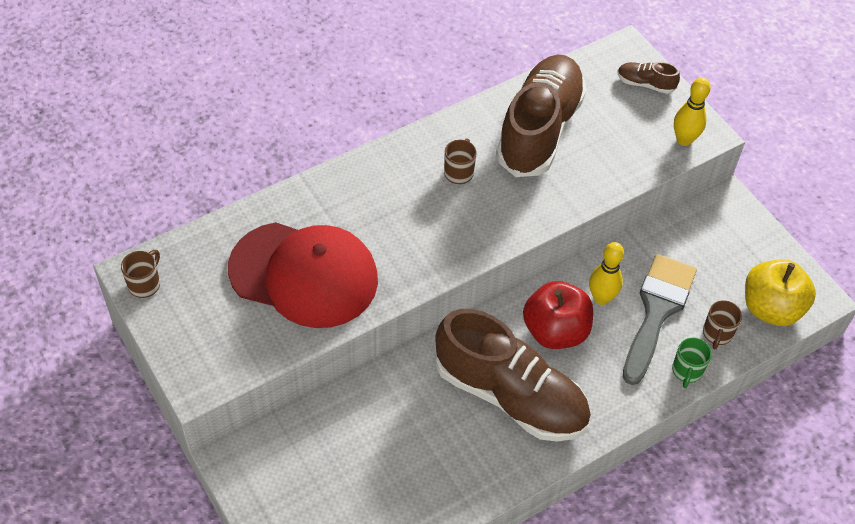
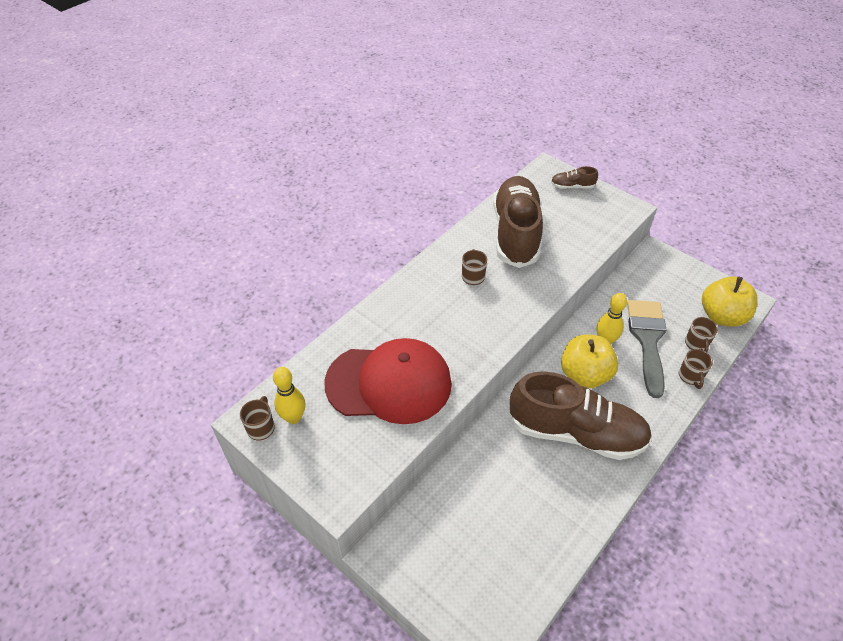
camera: 15 degrees left, 5 degrees down
red apple [523,281,593,349] -> yellow apple [561,334,618,388]
green mug [672,338,712,388] -> brown mug [679,349,713,389]
yellow bowling pin [674,77,711,146] -> yellow bowling pin moved to [273,367,305,424]

